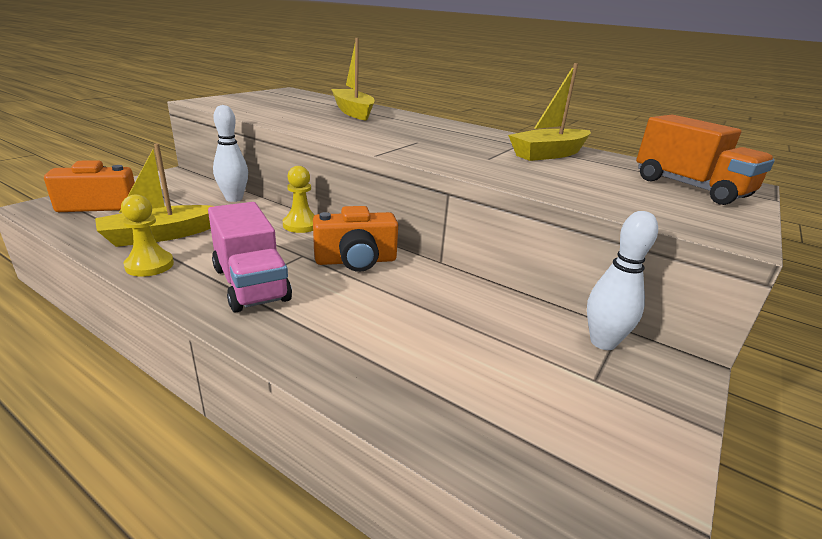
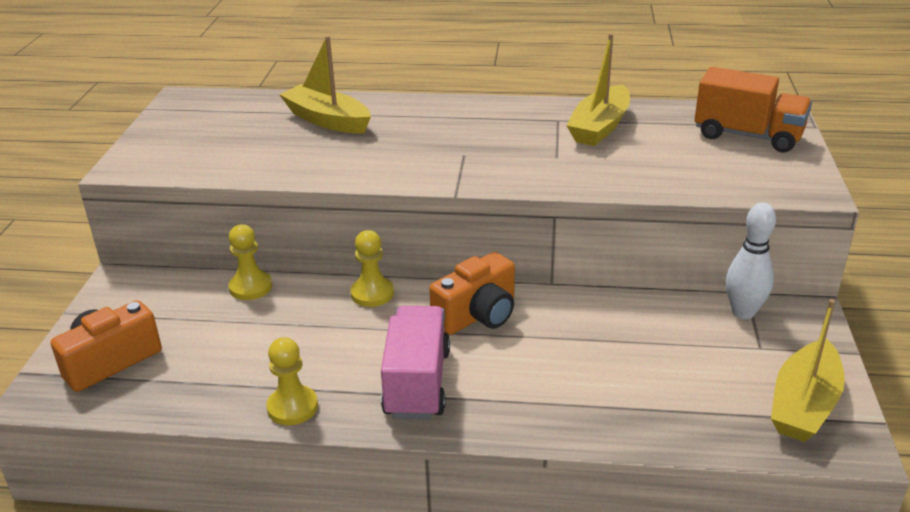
camera: 25 degrees left, 5 degrees up
yellow boat [95,143,213,247] -> yellow boat moved to [771,299,845,442]
pink truck [208,202,292,312] -> pink truck turned 120 degrees counterclockwise [381,306,450,419]
white bowling pin [213,105,248,202] -> yellow pawn [228,224,272,300]

